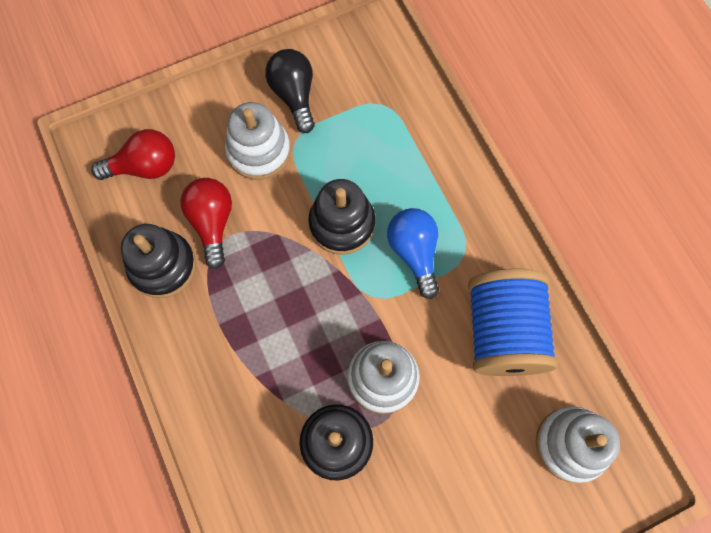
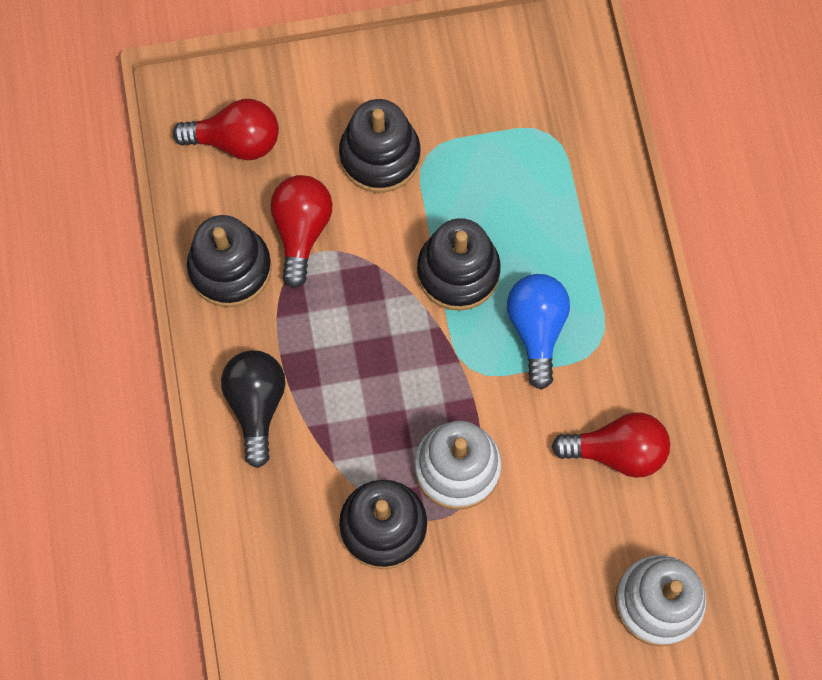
camera: 15 degrees right, 0 degrees up
white stacking toy [225,102,291,180] -> black stacking toy [339,99,420,193]
black light bulb [265,49,315,133] -> black light bulb moved to [221,350,286,468]
blue spool [468,269,558,376] -> red light bulb [552,412,670,478]

